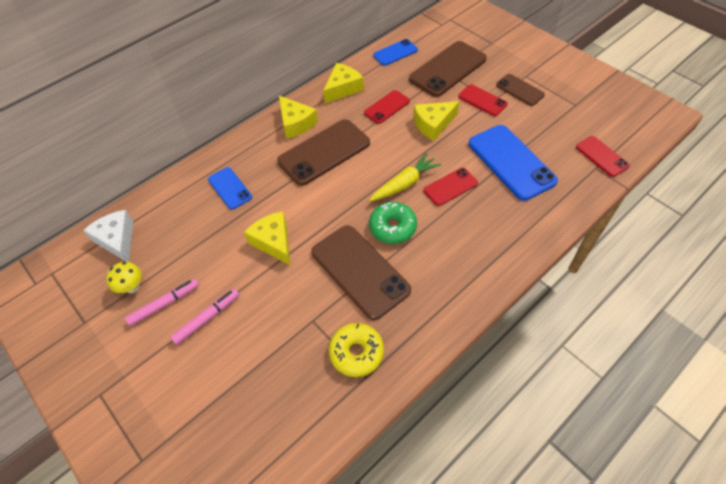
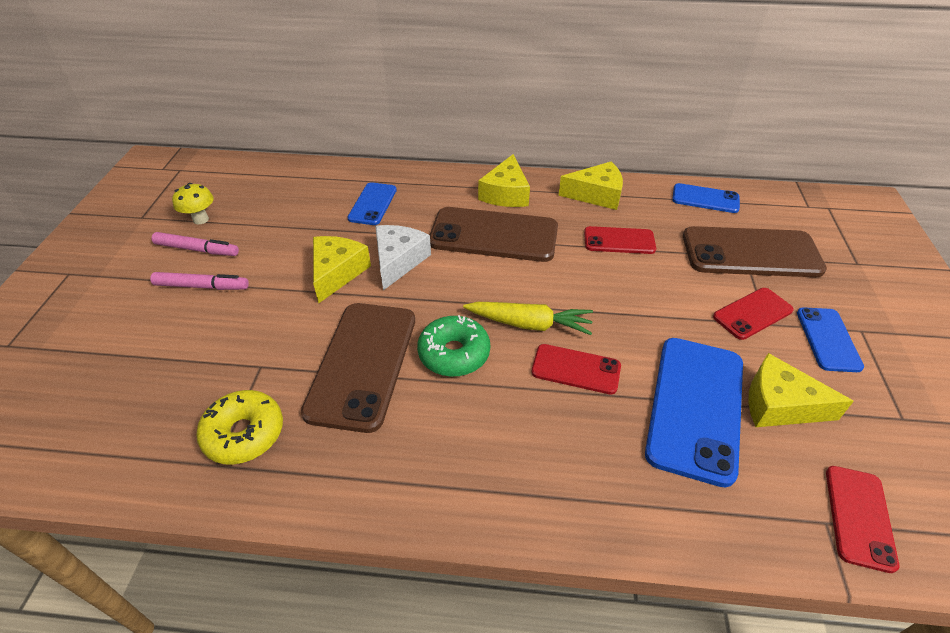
camera: 45 degrees right, 10 degrees down
white cheese [83,210,133,262] -> white cheese moved to [375,225,431,290]
yellow cheese [413,101,460,141] -> yellow cheese moved to [748,353,854,427]
red phone [458,84,508,116] -> red phone turned 60 degrees clockwise [713,288,794,340]
brown phone [496,74,545,106] -> blue phone [797,307,864,372]

